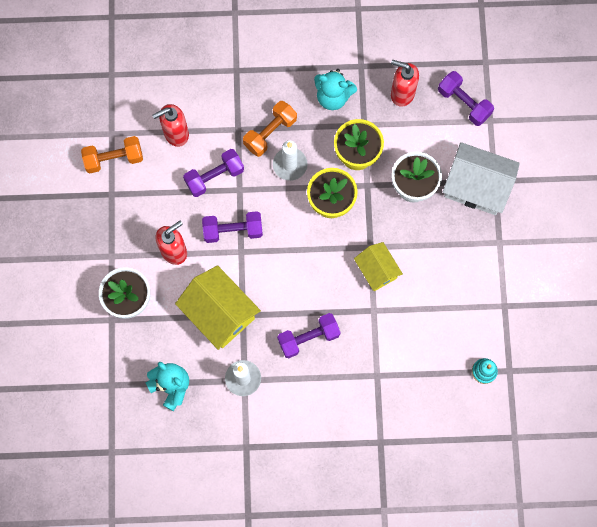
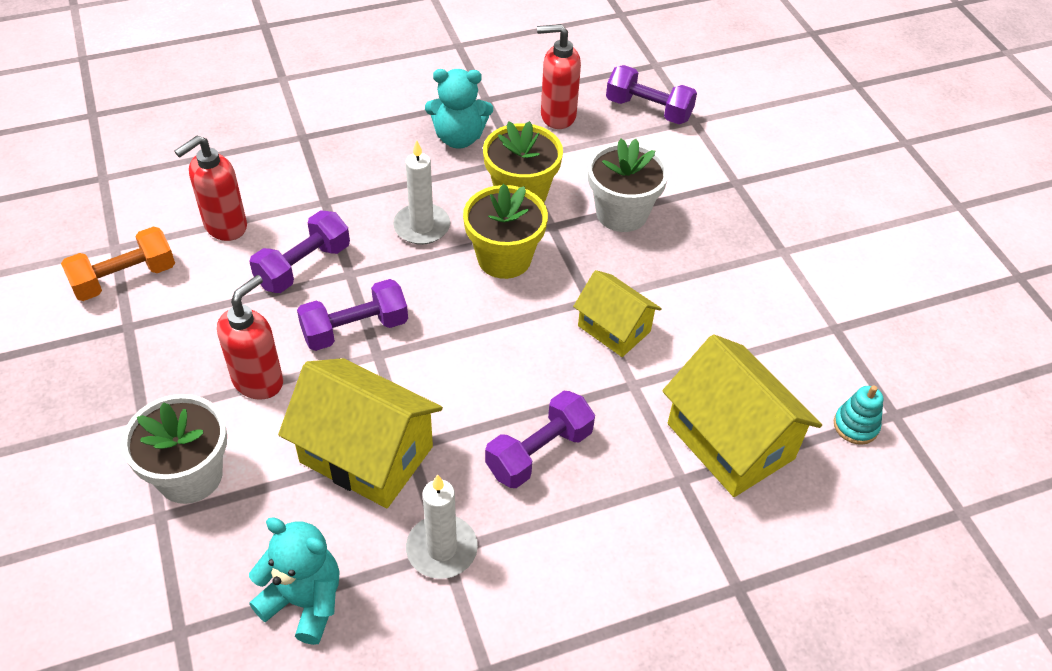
camera: 20 degrees left, 25 degrees down
orange dumbbell [243,101,297,157] -> none
white house [443,142,520,215] -> none
none -> yellow house [662,334,822,497]

